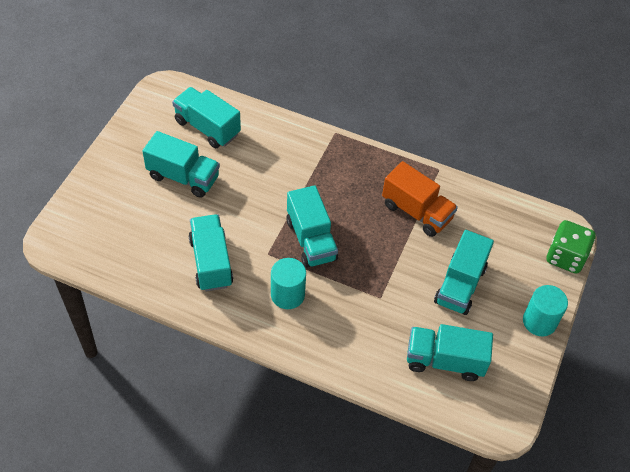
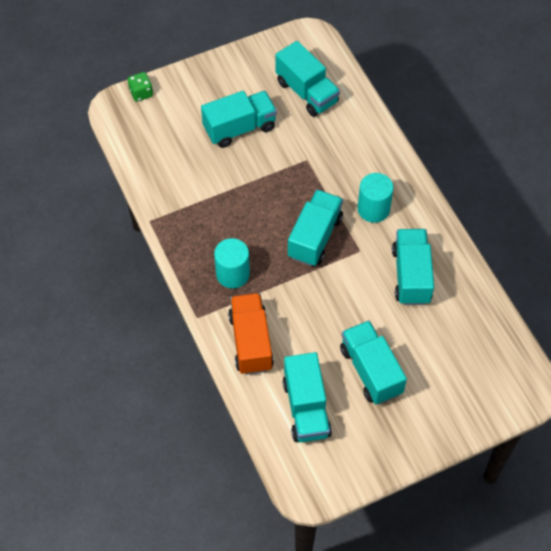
camera: 135 degrees left, 5 degrees up
turquoise truck [189,214,233,291] -> turquoise truck turned 150 degrees clockwise [392,229,434,305]
orange truck [382,161,458,237] -> orange truck moved to [228,293,274,375]
turquoise cylinder [523,285,568,336] -> turquoise cylinder moved to [214,238,250,289]
green dice [546,220,596,274] -> green dice [128,72,153,102], size x0.59

